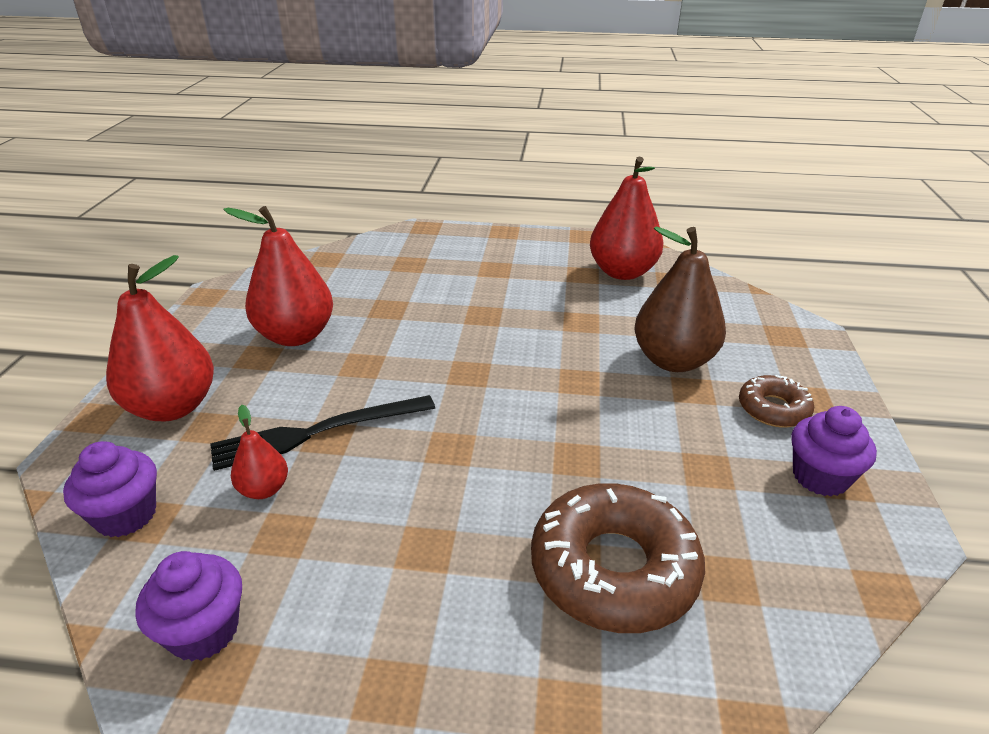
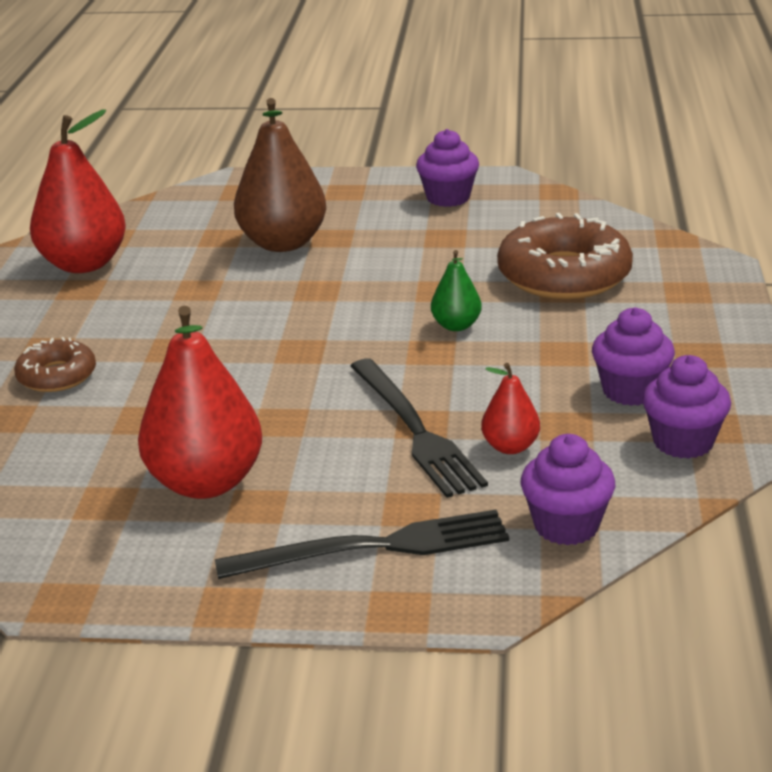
camera: 90 degrees left, 5 degrees down
red pear [106,255,214,421] -> black fork [215,510,509,579]
brown donut [739,375,814,428] -> brown donut moved to [14,337,96,392]
none -> green pear [431,250,482,331]
none -> purple cupcake [592,307,675,406]

